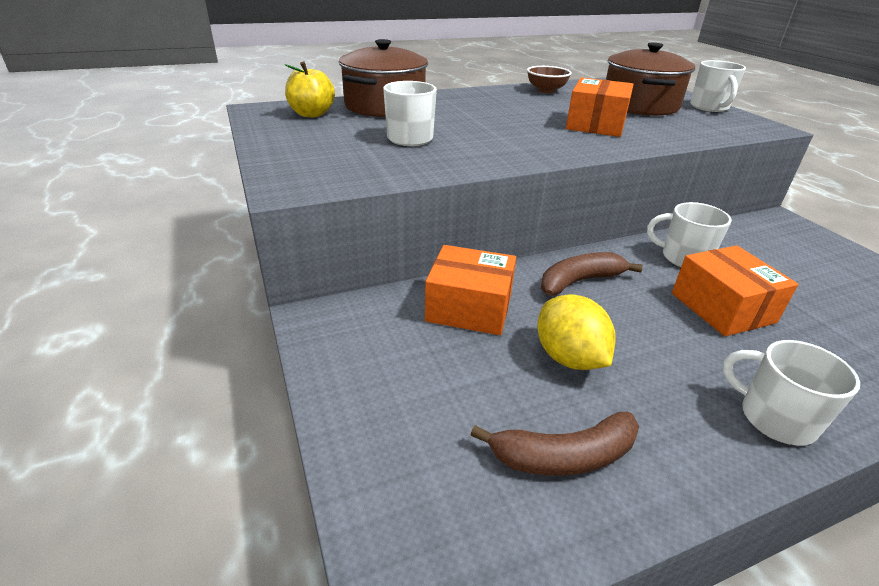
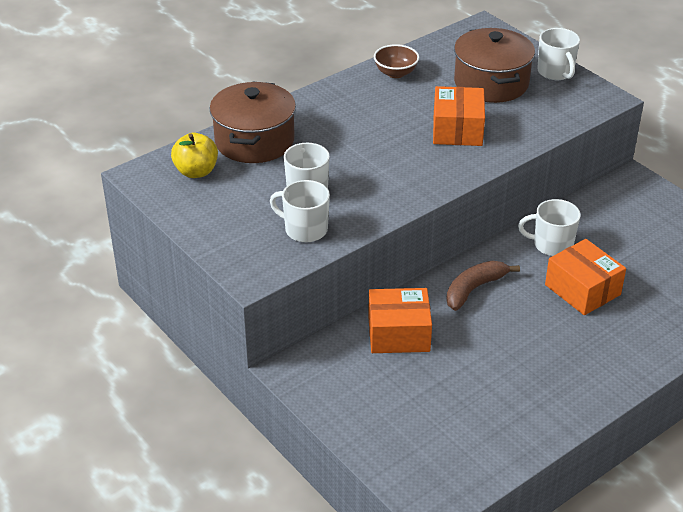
camera: 15 degrees left, 5 degrees up
brown banana [471,412,639,476] -> none
yellow lemon [537,294,616,370] -> none
white mug [723,340,860,446] -> white mug moved to [270,180,330,242]

